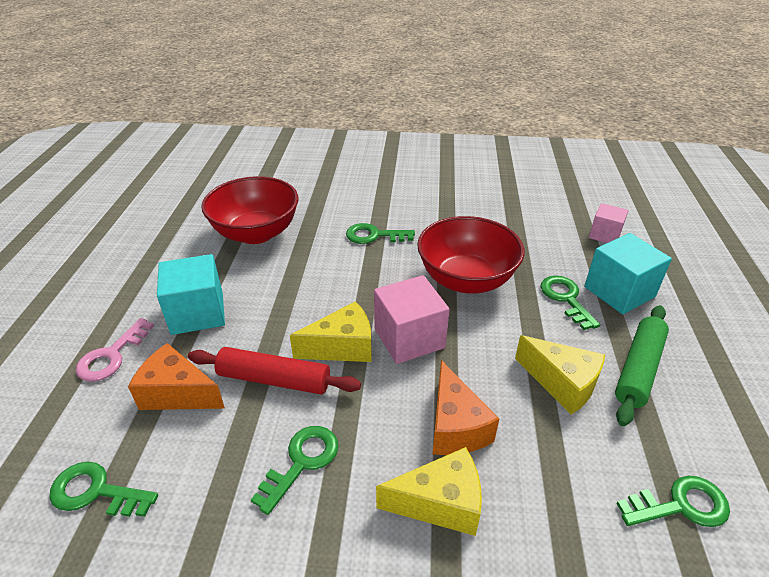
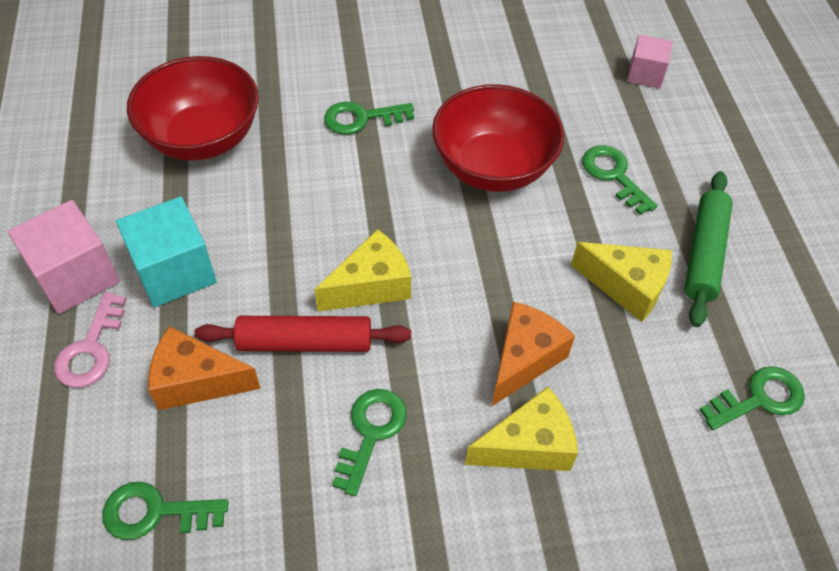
camera: 15 degrees left, 15 degrees up
pink cube [374,275,449,364] -> pink cube moved to [8,200,120,314]
orange cheese [433,360,499,455] -> orange cheese turned 120 degrees counterclockwise [491,302,575,407]
turquoise cube [584,233,672,314] -> none

